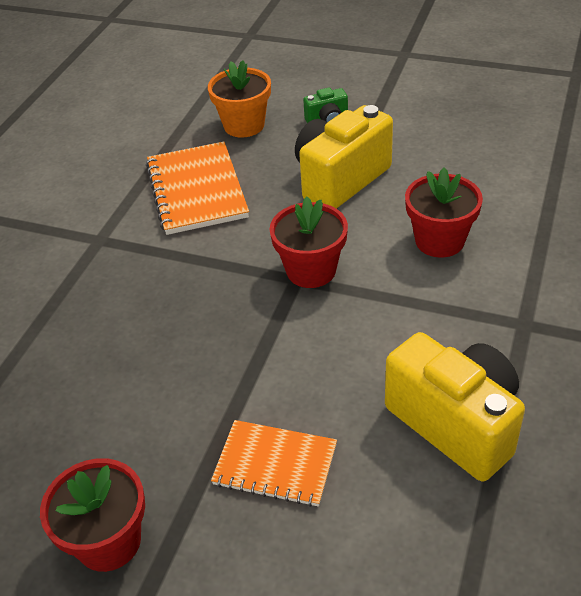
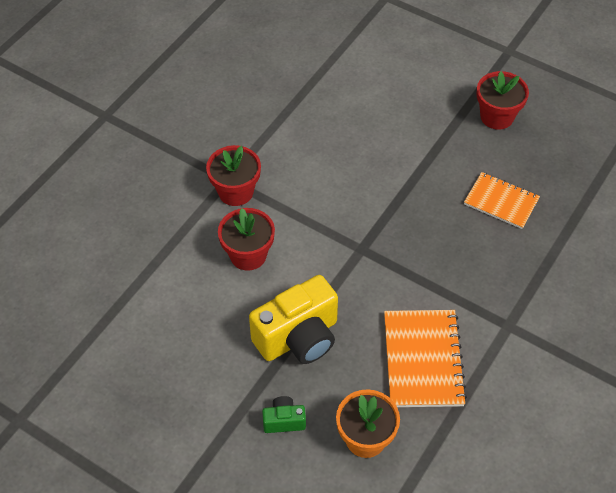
camera: 170 degrees left, 10 degrees up
orange notebook [211,420,337,507] -> orange notebook moved to [464,172,540,229]
red flower pot [269,197,348,288] -> red flower pot moved to [206,145,261,206]
yellow camera [385,332,525,482] -> none

